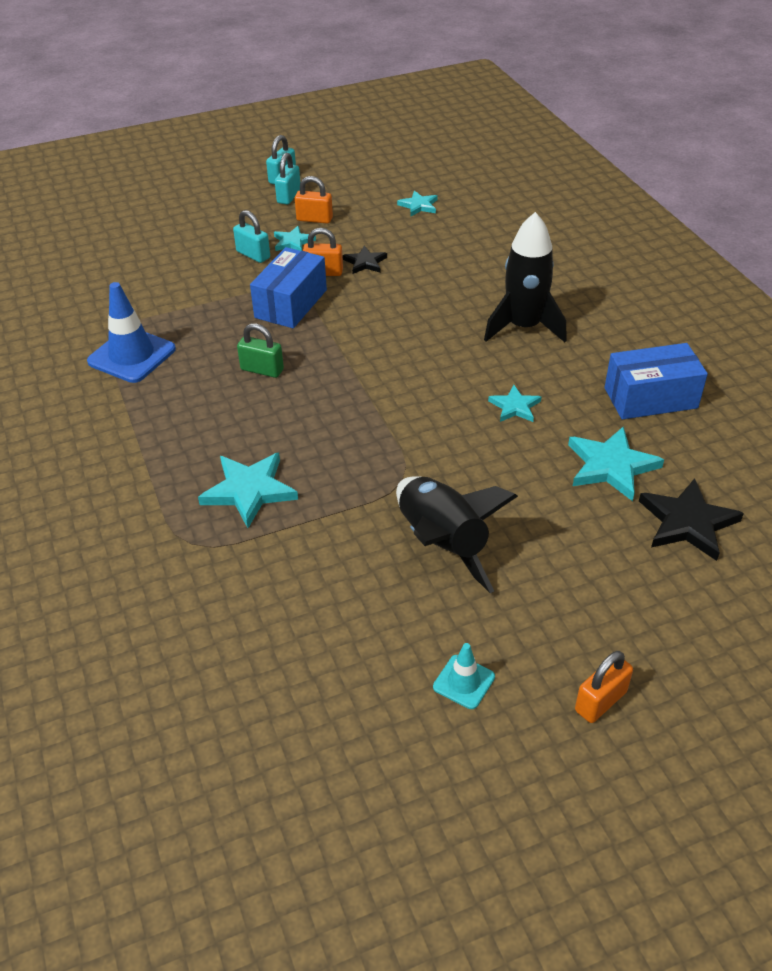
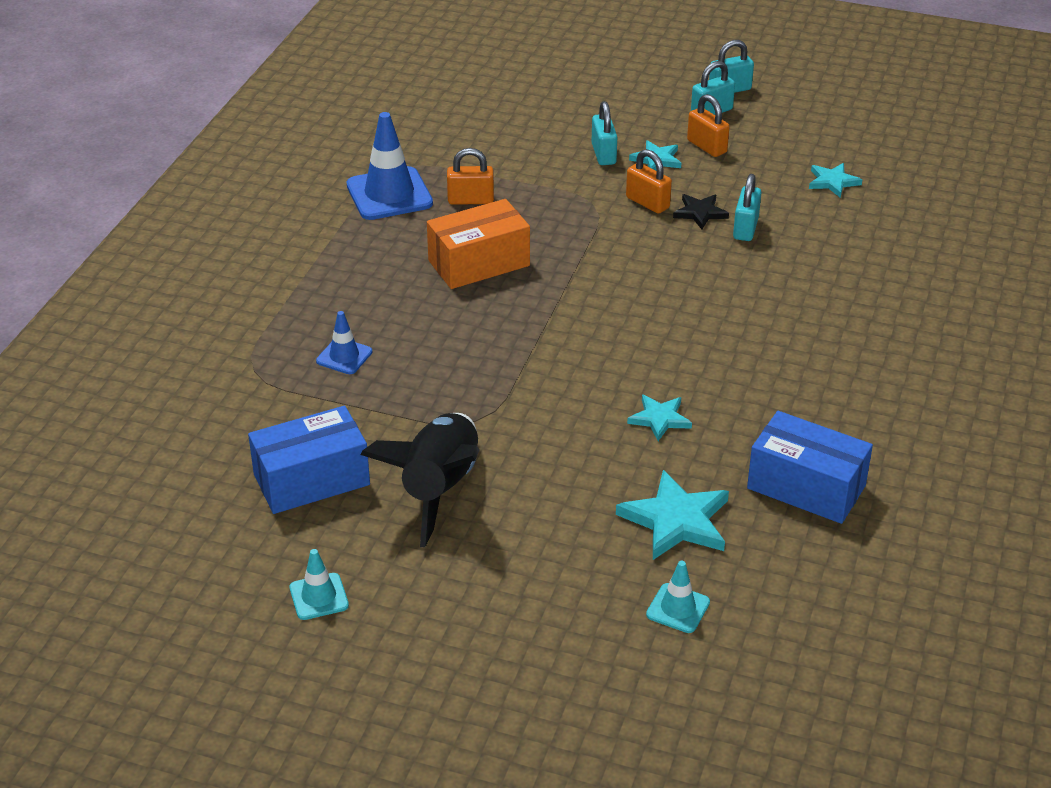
camera: 40 degrees right, 5 degrees down
turquoise star [198,453,298,528] -> blue traffic cone [316,311,372,374]
green padlock [237,323,284,378] -> orange box [427,199,530,289]
blue box [250,247,327,328] -> blue box moved to [248,406,370,514]
black rocket [484,212,566,342] -> none
orange padlock [575,651,633,723] -> orange padlock moved to [447,148,494,205]
black star [639,478,744,561] -> turquoise traffic cone [646,561,710,633]
none -> turquoise padlock [733,174,761,241]

